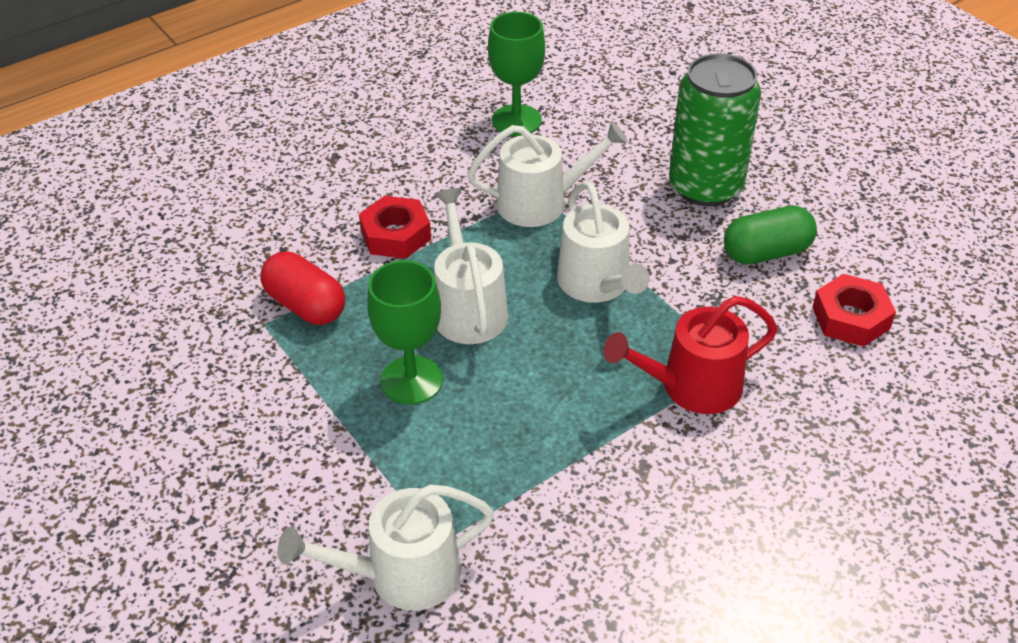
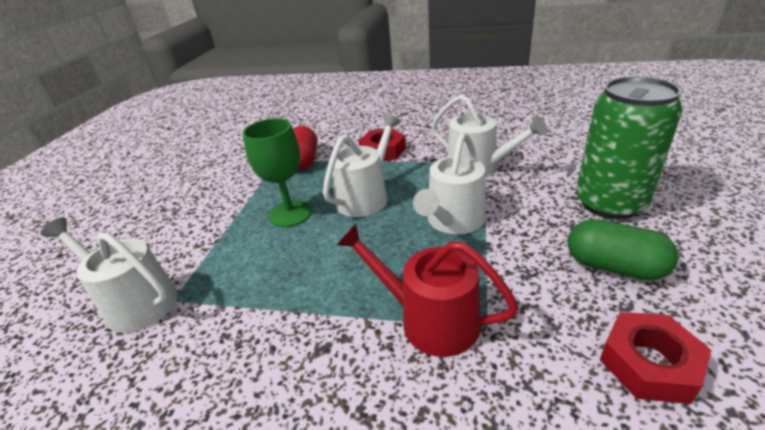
camera: 50 degrees right, 10 degrees down
green goblet [488,12,545,136] -> none

